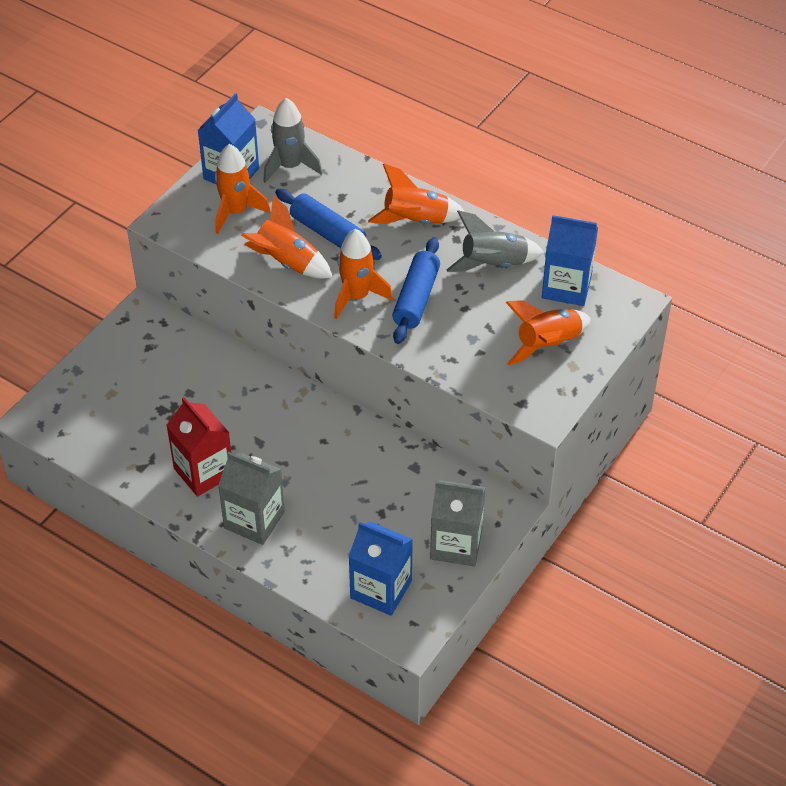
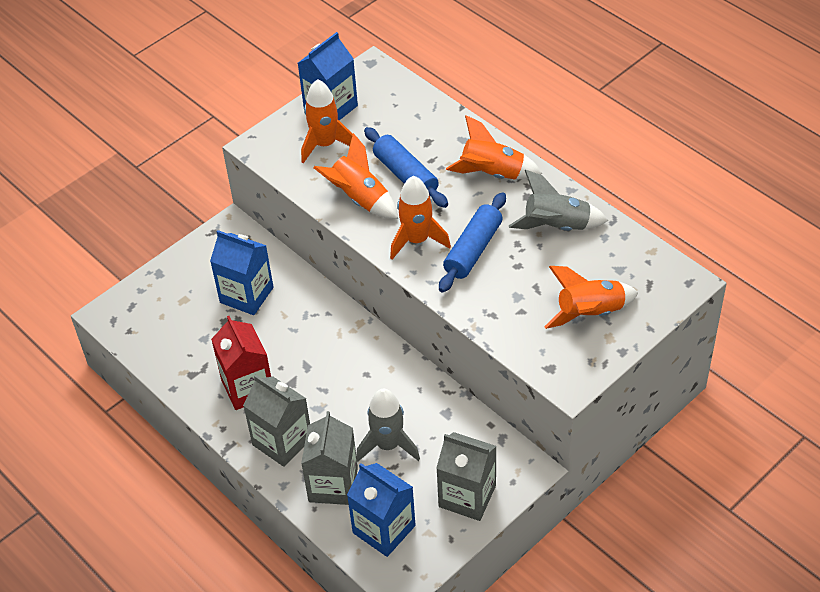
camera: 15 degrees right, 0 degrees up
grey rocket [263,98,322,183] -> grey rocket moved to [356,389,420,462]
blue carton [542,215,598,306] -> blue carton moved to [210,230,274,315]
none -> grey carton [301,411,358,505]

